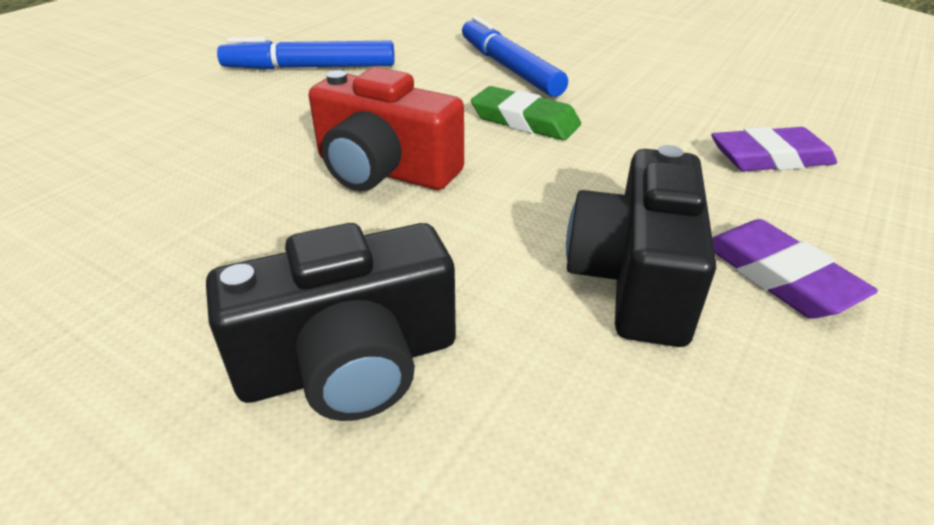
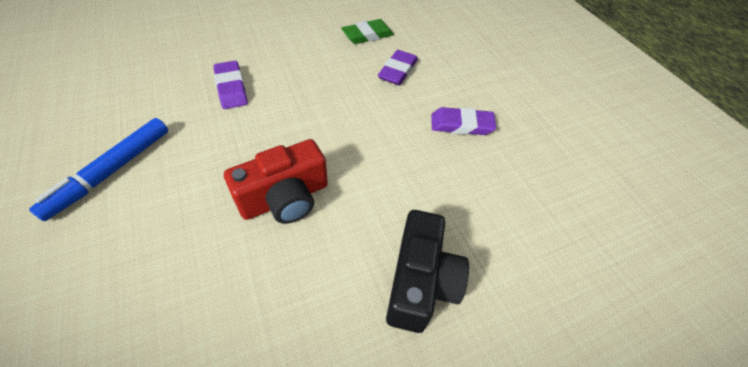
camera: 60 degrees left, 15 degrees up
blue marker [462,16,568,97] -> purple eraser [213,61,248,109]
green eraser [471,86,581,140] -> green eraser moved to [341,19,394,44]
black camera [566,145,716,347] -> none

